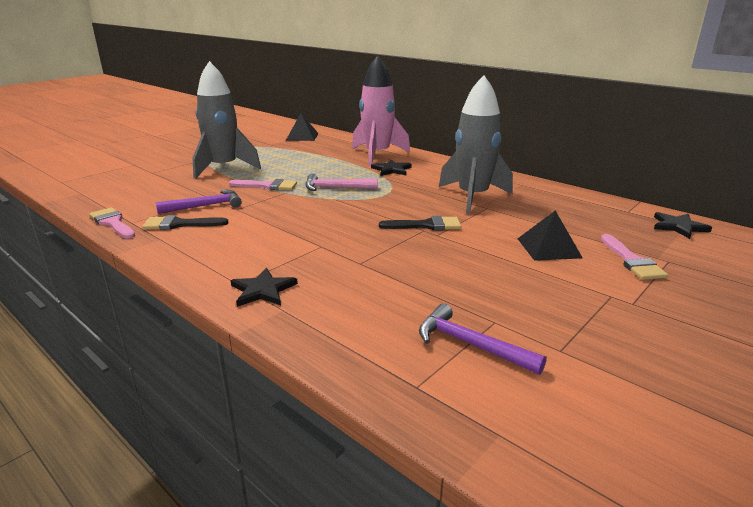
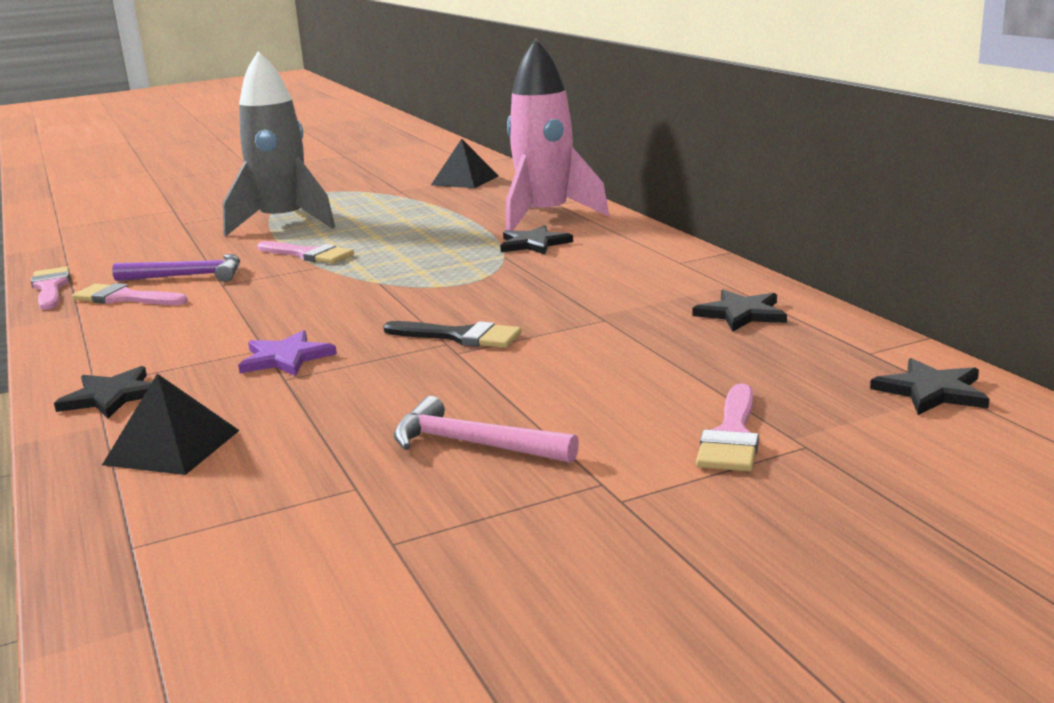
camera: 25 degrees right, 5 degrees down
black brush [142,215,229,230] -> pink brush [72,283,188,305]
pink hammer [305,173,378,191] -> pink hammer moved to [394,396,579,463]
purple hammer [419,304,547,375] -> none
grey rocket [439,75,513,214] -> none
black pyramid [518,211,583,261] -> black pyramid moved to [102,374,240,475]
none -> purple star [238,330,337,376]
none -> black star [692,290,787,332]

